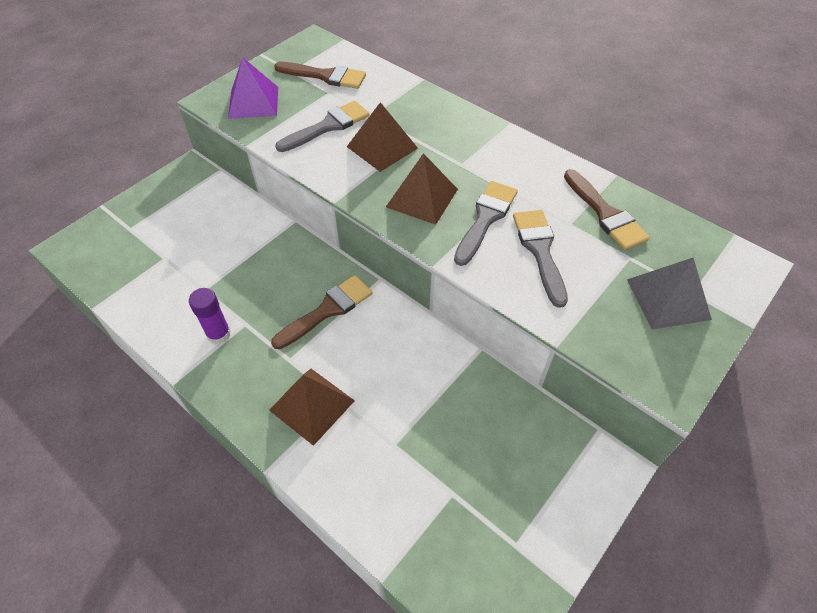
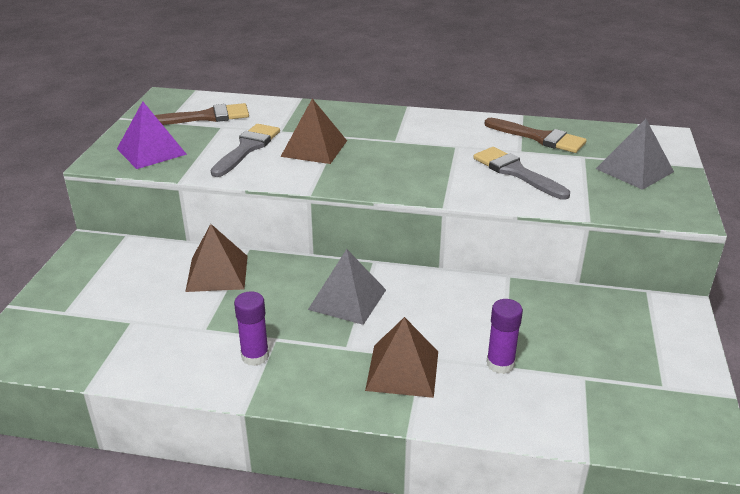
camera: 30 degrees left, 20 degrees down
brown brush [271,275,372,349] -> grey pyramid [308,249,386,325]
brown pyramid [386,153,458,225] -> brown pyramid moved to [185,224,248,292]
grey brush [454,181,518,266] -> none
none -> purple glue stick [486,299,523,374]

